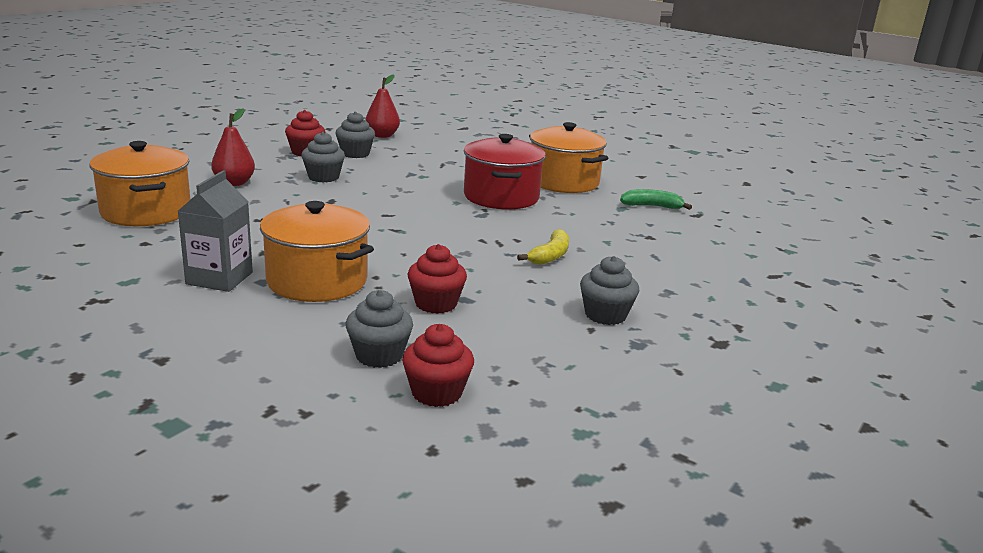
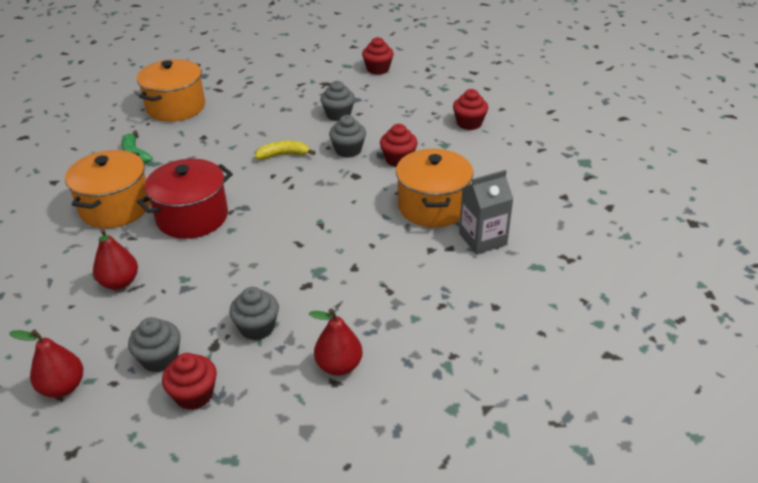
camera: 125 degrees left, 15 degrees up
orange pot [89,141,190,226] -> orange pot moved to [137,59,205,122]
grey cupcake [346,290,413,368] -> grey cupcake moved to [329,115,366,158]
none -> red pear [93,228,138,290]
none -> red cupcake [362,37,394,75]

